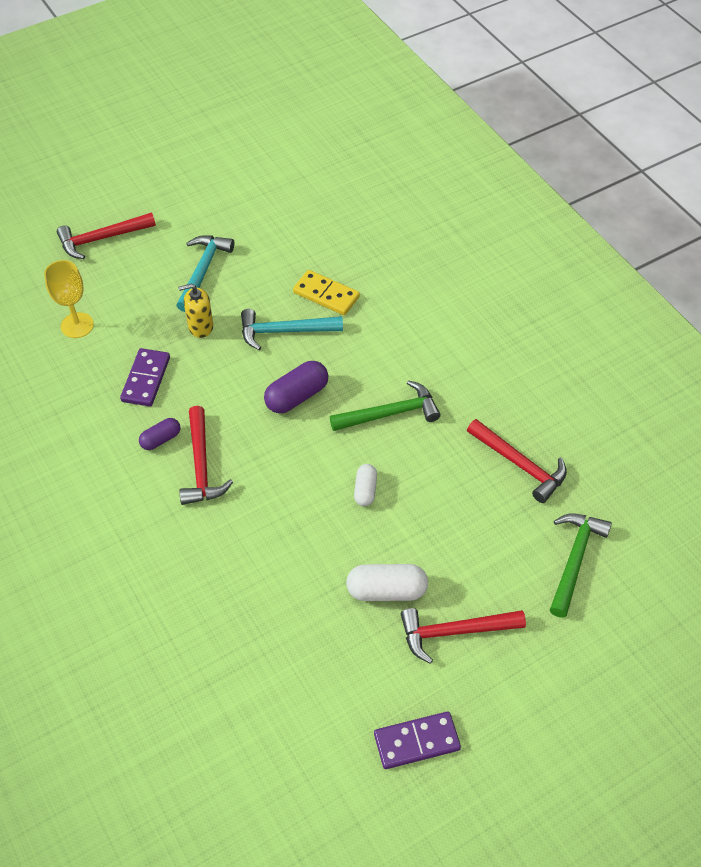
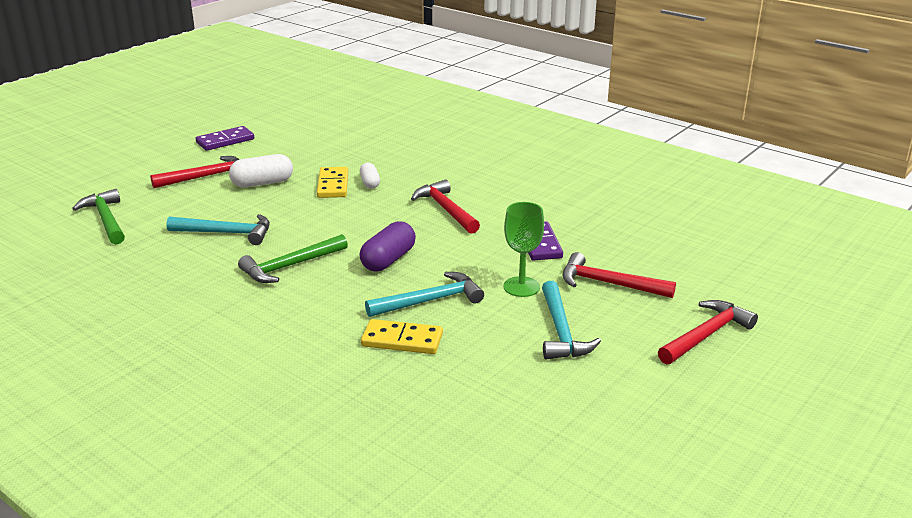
camera: 160 degrees right, 25 degrees down
yellow goblet [44,260,94,338] -> none
purple capsule [139,418,181,450] -> none
yellow soap dispenser [178,283,213,338] -> green goblet [503,202,544,297]
white capsule [354,464,377,506] -> white capsule moved to [360,163,380,189]
red hammer [467,419,567,503] -> red hammer moved to [563,252,676,298]
green hammer [550,513,612,618] -> green hammer turned 150 degrees clockwise [72,189,125,244]
none -> turquoise hammer [166,214,270,245]
none -> yellow domino [317,167,348,198]

